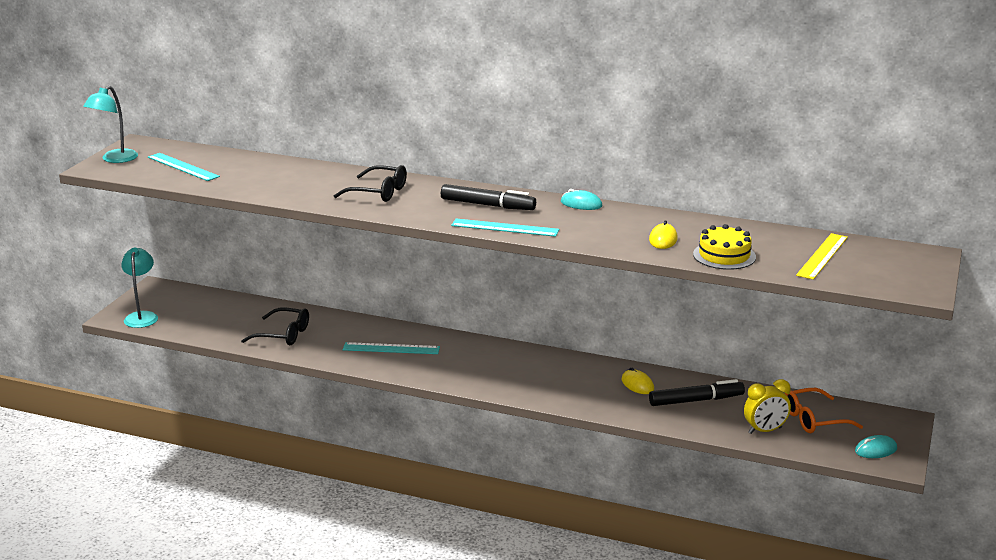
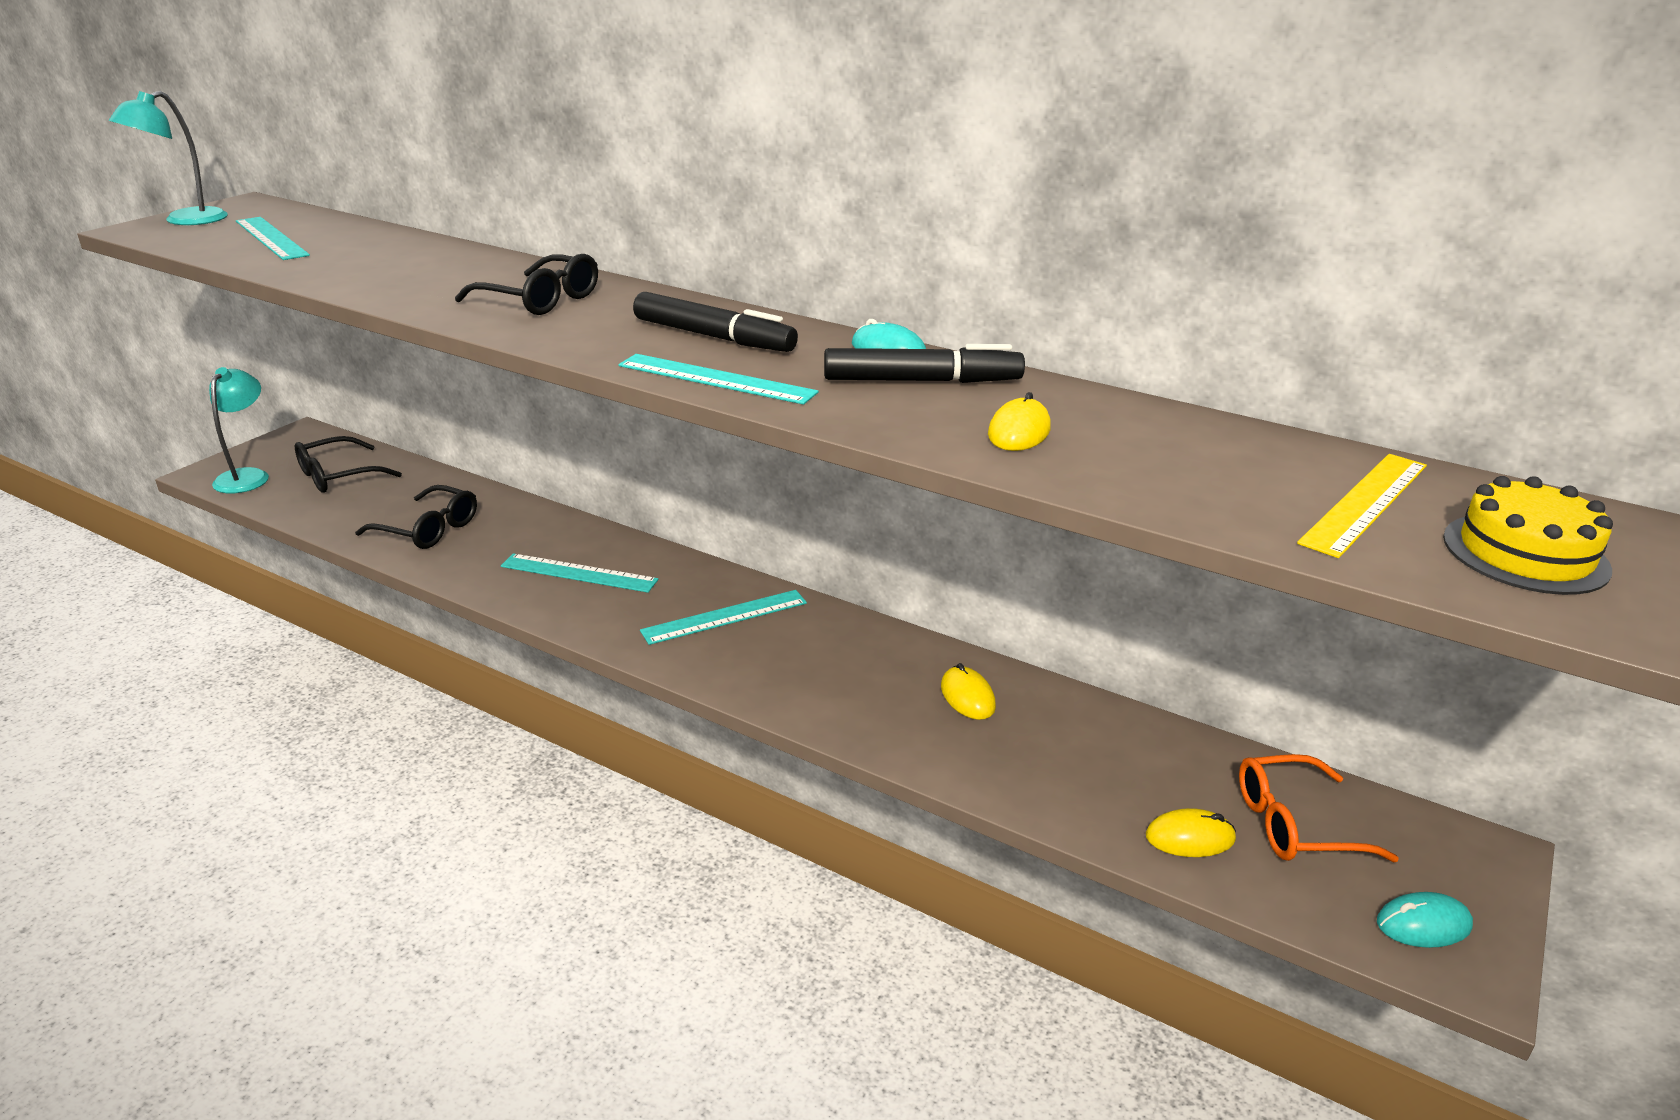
camera: 10 degrees right, 5 degrees up
black marker [649,379,745,406] -> black marker moved to [824,344,1025,383]
yellow cake [693,224,756,270] -> yellow cake moved to [1443,476,1613,595]
yellow clock [744,379,791,434] -> yellow mouse [1146,808,1236,857]
none -> black glasses [295,436,402,492]
none -> turquoise ruler [640,590,807,645]

